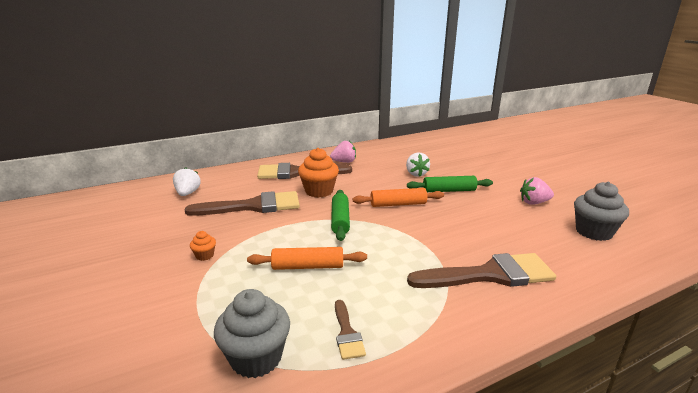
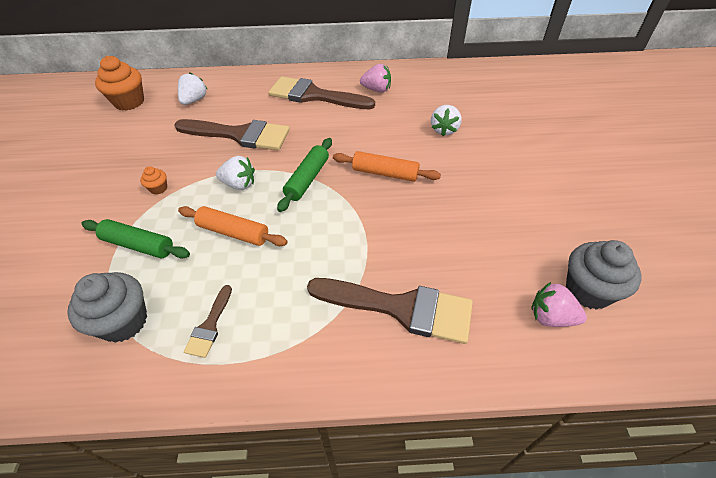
camera: 25 degrees right, 25 degrees up
orange cupcake [298,148,339,198] -> orange cupcake moved to [95,56,144,111]
green rolling pin [407,176,493,192] -> green rolling pin moved to [81,219,190,258]
pink strawberry [520,177,554,205] -> pink strawberry moved to [531,282,587,327]
none -> white strawberry [216,156,255,190]

